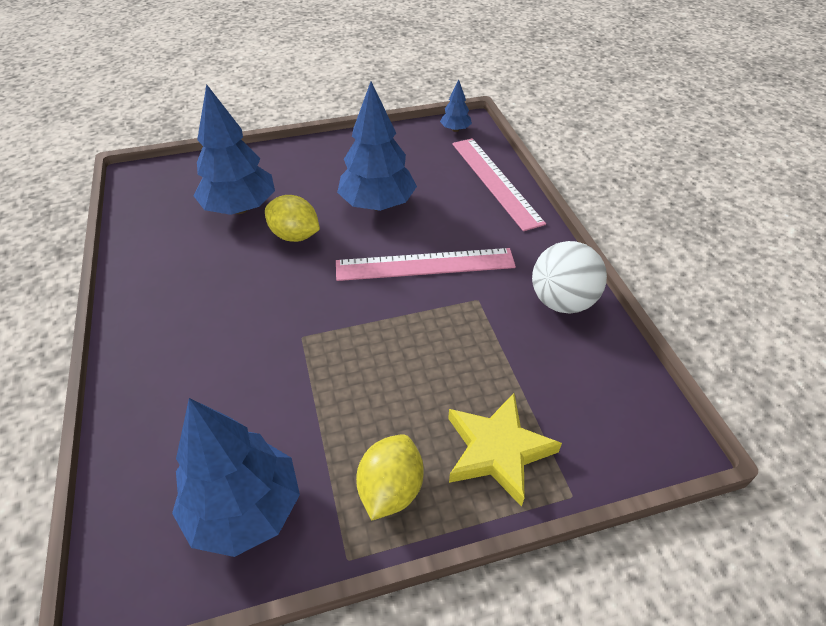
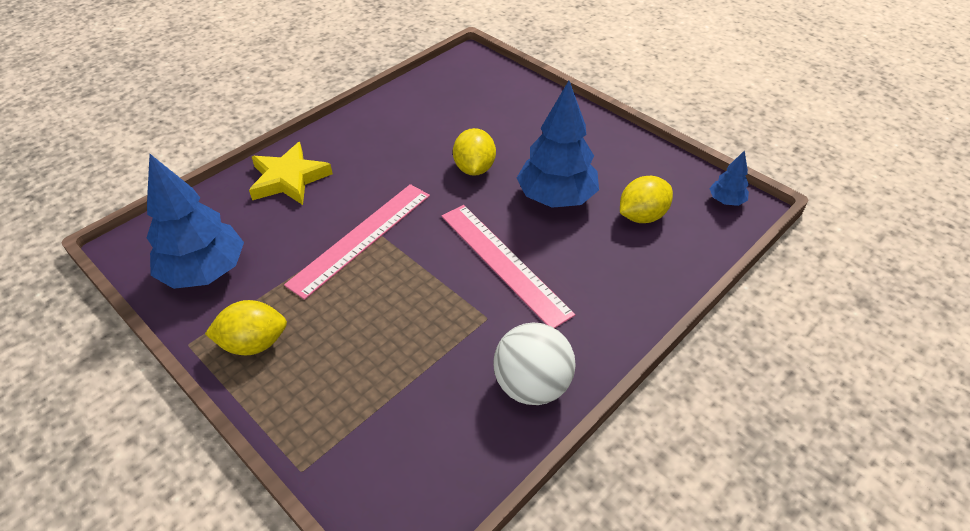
camera: 60 degrees right, 0 degrees up
blue tree [193,84,275,215] -> none
yellow star [448,393,562,507] -> yellow star moved to [249,142,333,205]
pink ruler [452,138,546,231] -> pink ruler moved to [284,184,430,300]
none -> yellow lemon [620,176,673,223]

